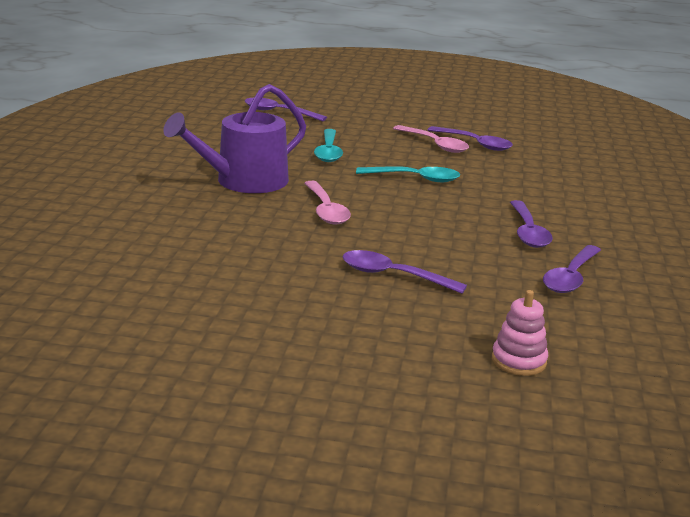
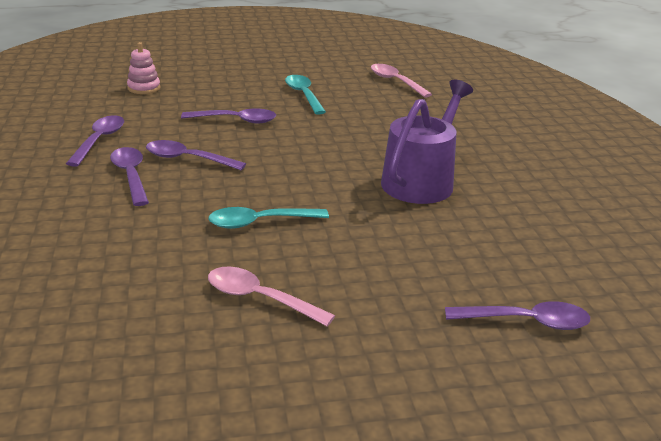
camera: 160 degrees right, 5 degrees up
pink spoon [304,181,351,225] -> pink spoon moved to [371,64,432,97]
turquoise spoon [314,129,343,162] -> turquoise spoon moved to [285,75,326,115]
purple spoon [428,126,513,151] -> purple spoon moved to [146,140,246,170]

